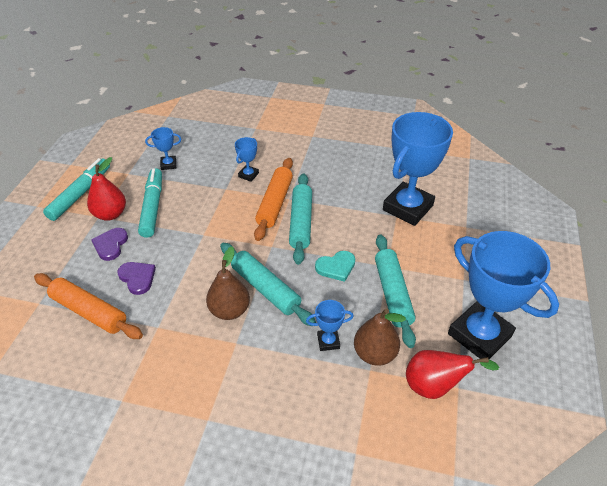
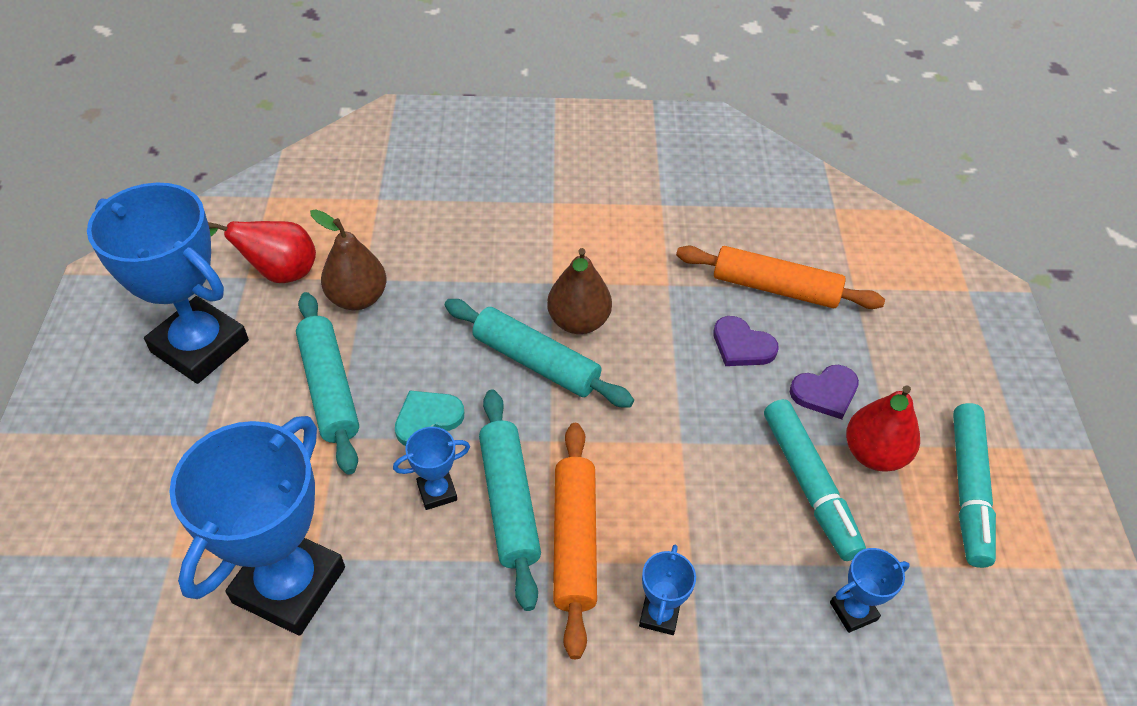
camera: 165 degrees right, 5 degrees up
purple heart [91,228,128,261] -> purple heart turned 75 degrees clockwise [790,365,859,419]
blue trophy [306,300,354,351] -> blue trophy moved to [393,427,470,510]

